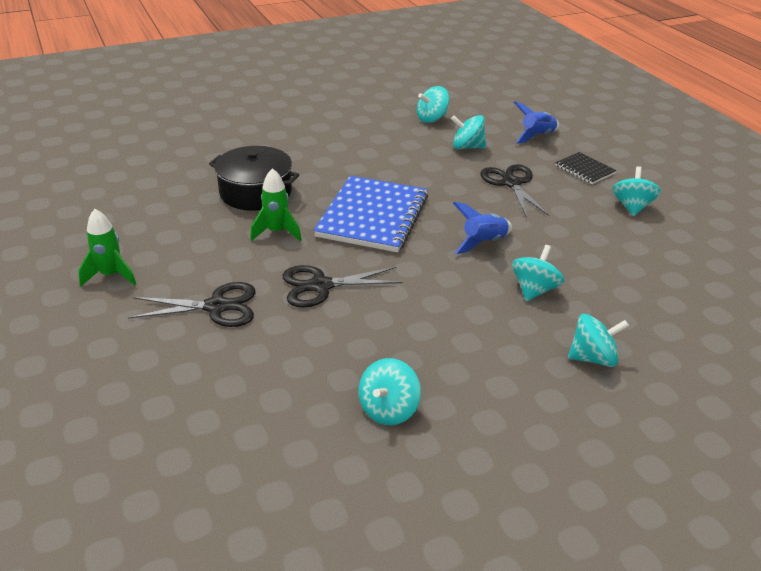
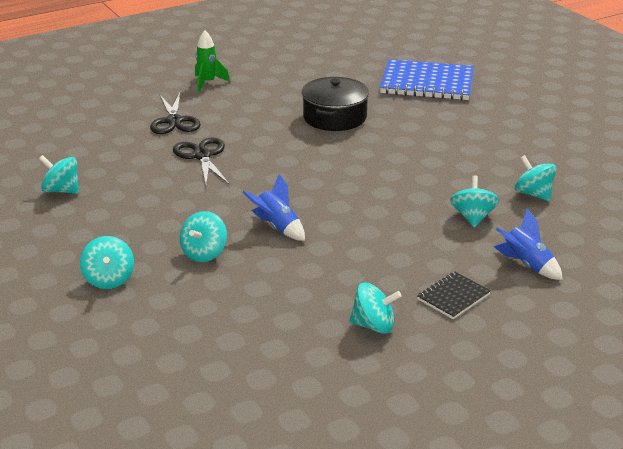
camera: 85 degrees right, 5 degrees down
green rocket [250,168,302,241] -> none
blue notebook [313,176,428,252] -> blue notebook moved to [380,59,474,100]
black scissors [480,164,550,218] -> none
turquoise spinning top [512,245,564,301] -> turquoise spinning top turned 90 degrees clockwise [180,211,227,262]

